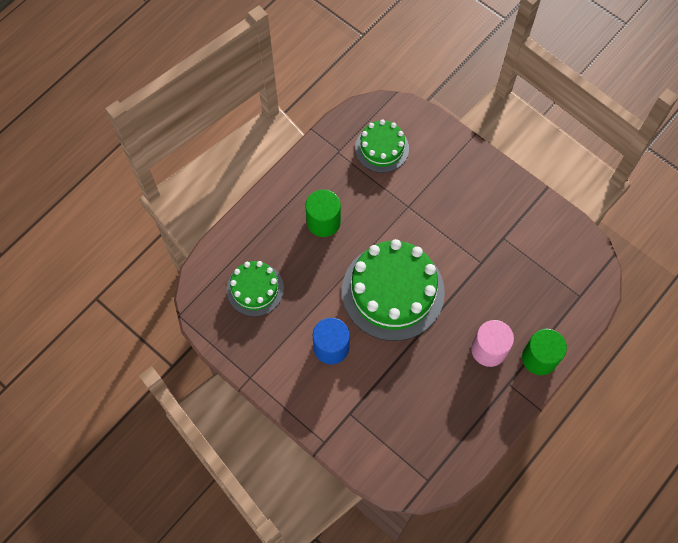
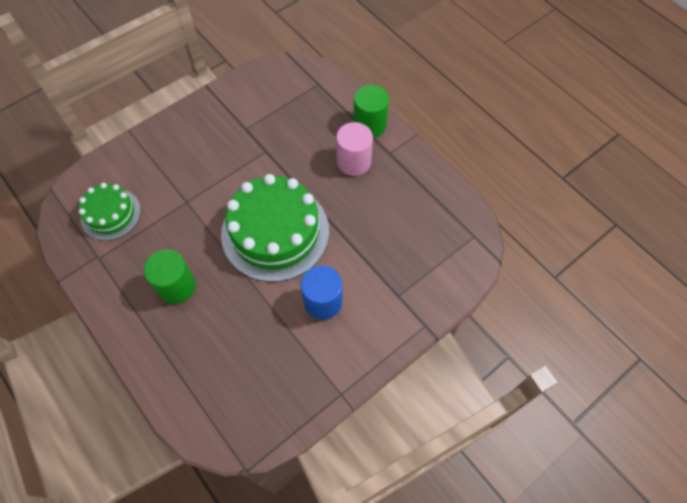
camera: 80 degrees left, 5 degrees down
green cake [227,261,284,317] -> none

